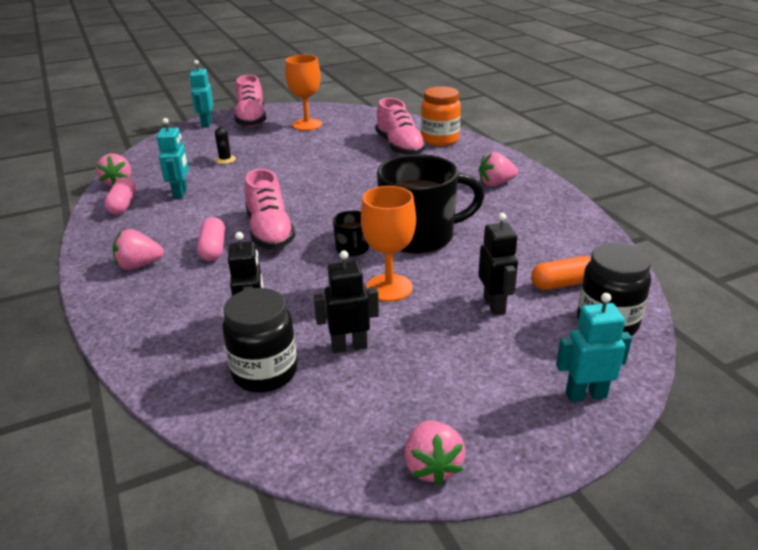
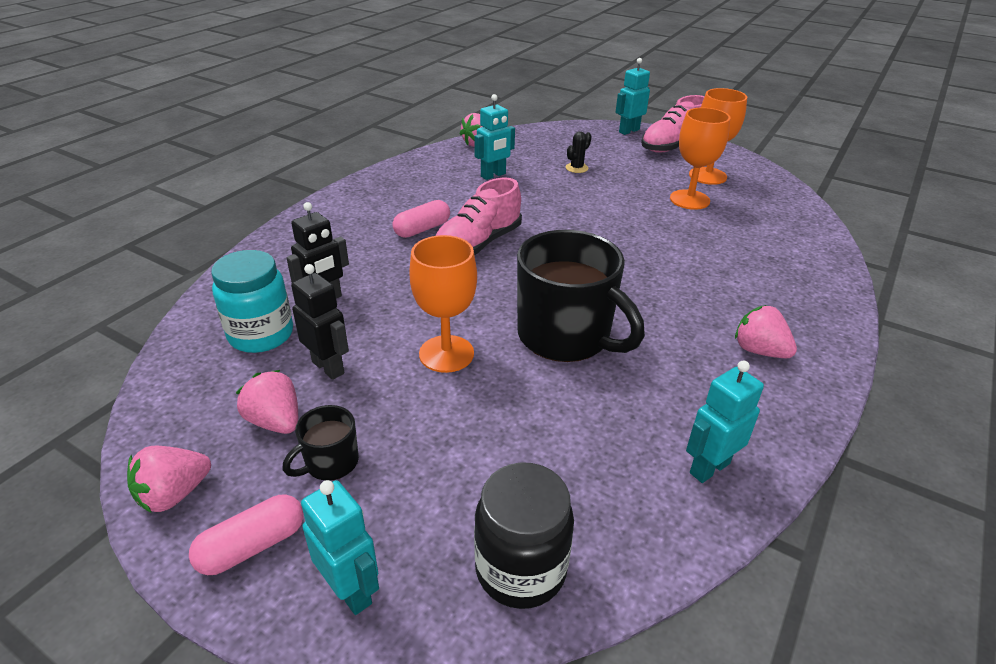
camera: 55 degrees right, 5 degrees up
pink capsule [104,177,136,215] -> pink capsule moved to [189,495,304,575]
pink strawberry [112,229,164,270] -> pink strawberry moved to [236,370,298,434]
black jar [222,288,297,392] -> turquoise jar [211,250,293,353]
black mug [333,210,369,257] -> black mug moved to [282,405,359,480]
pink shoe [375,98,426,155] -> none
orange jar [421,86,461,146] -> none
black robot [478,213,518,315] -> none
orange capsule [531,256,591,290] -> none
none -> orange goblet [670,107,730,210]
none -> turquoise robot [686,360,764,483]

